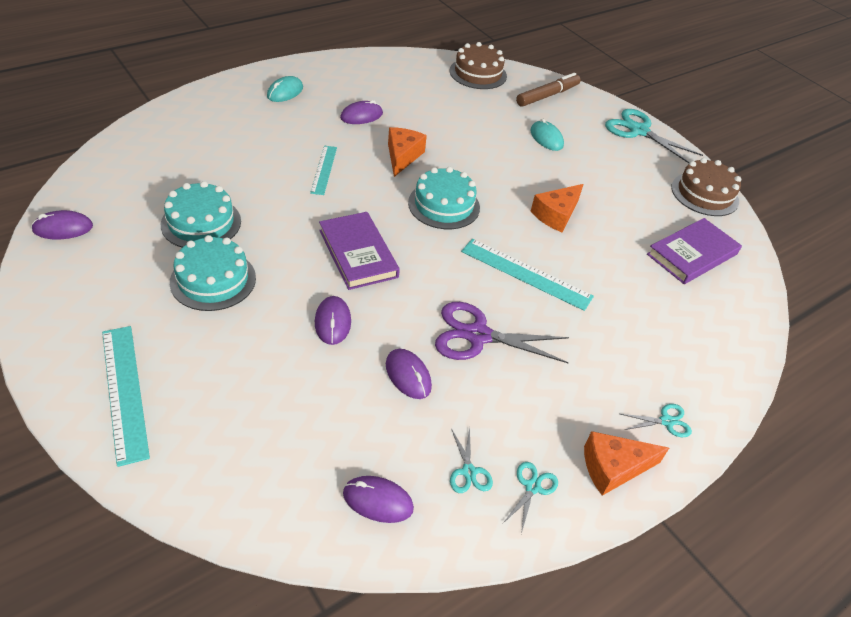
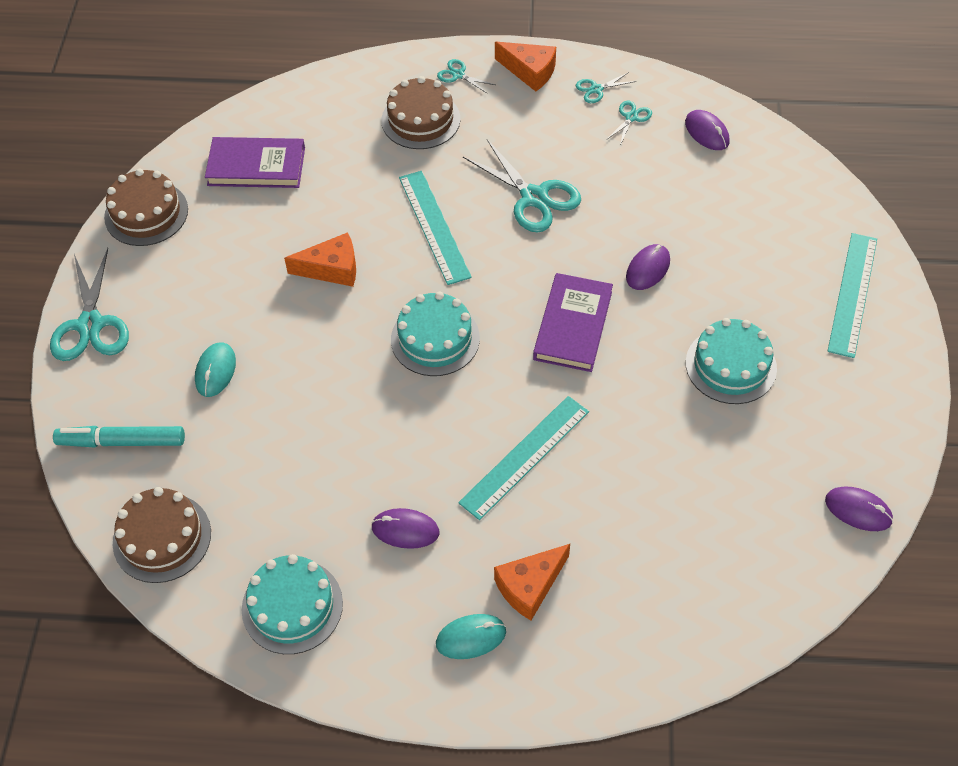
camera: 135 degrees left, 10 degrees up
turquoise cake [161,181,241,247] -> turquoise cake moved to [242,554,343,654]
turquoise ruler [310,146,337,195] -> turquoise ruler [458,396,589,520], size x1.56
purple mouse [386,349,432,399] -> none
orange cheese [388,127,427,177] -> orange cheese moved to [494,544,570,620]
purple scissors [435,302,569,363] -> turquoise scissors [463,139,581,233]
brown marker [516,73,581,107] -> turquoise marker [53,426,185,447]
none -> brown cake [381,76,460,149]

